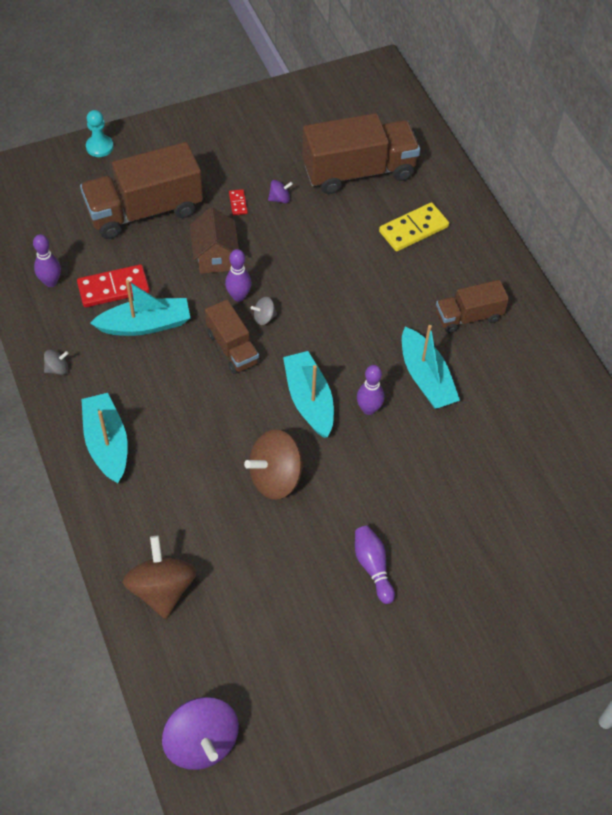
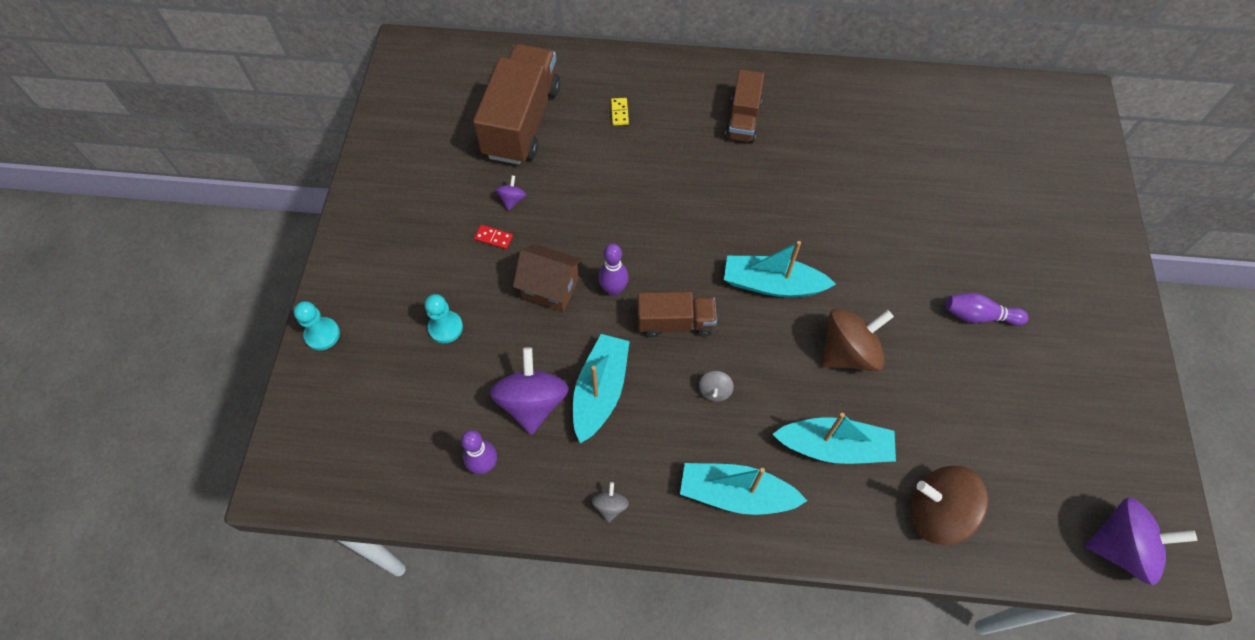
camera: 60 degrees left, 5 degrees up
red domino [77,264,150,307] -> purple spinning top [490,347,569,435]
brown truck [80,142,203,239] -> turquoise pawn [425,294,463,343]
brown spinning top [244,429,304,500] -> brown spinning top turned 120 degrees counterclockwise [821,308,894,371]
grey spinning top [251,297,277,325] -> grey spinning top moved to [699,371,734,402]
purple bowling pin [357,365,384,415] -> none
yellow domino [379,202,449,251] -> yellow domino [611,98,629,125], size x0.48
turquoise boat [402,325,460,409] -> turquoise boat moved to [773,413,896,464]

